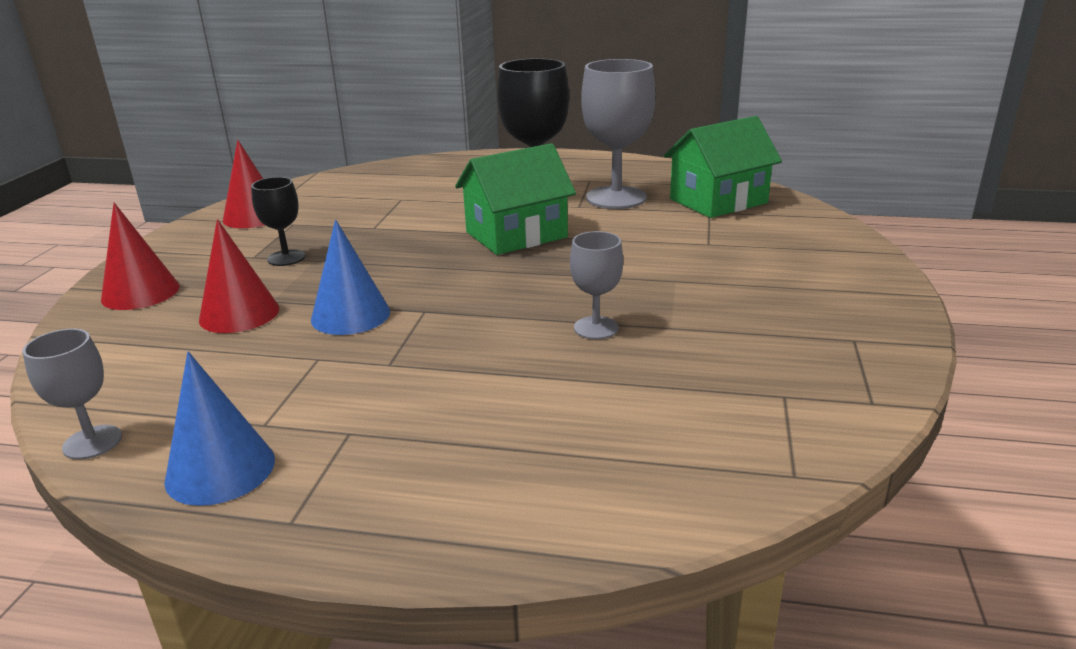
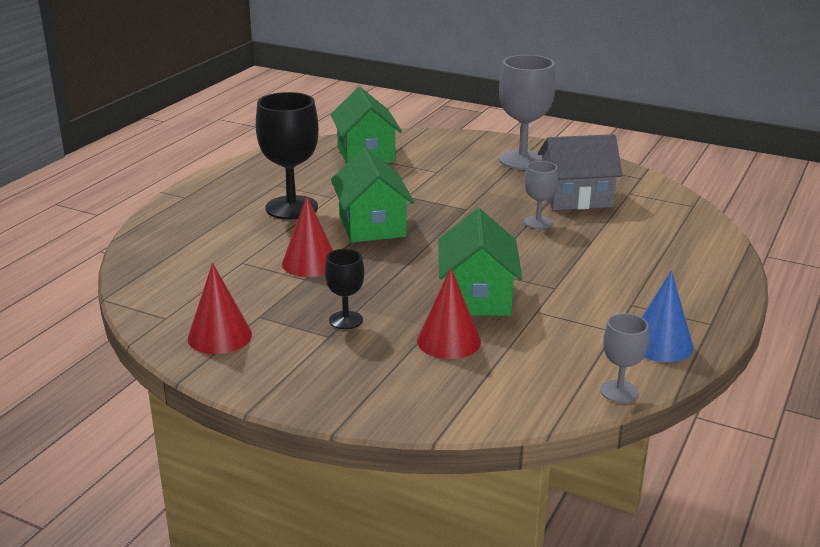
camera: 75 degrees left, 0 degrees up
red cone [101,203,180,310] -> red cone moved to [282,196,333,277]
blue cone [311,219,390,335] -> green house [438,208,522,316]
grey goblet [581,59,655,209] -> grey goblet moved to [499,55,556,170]
none -> grey house [538,134,623,210]

